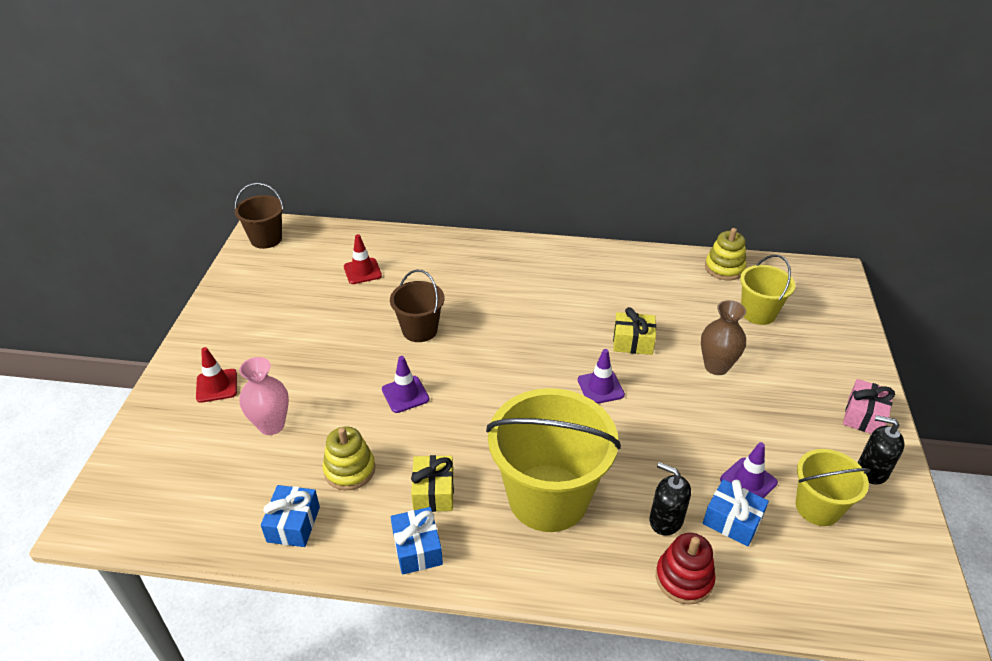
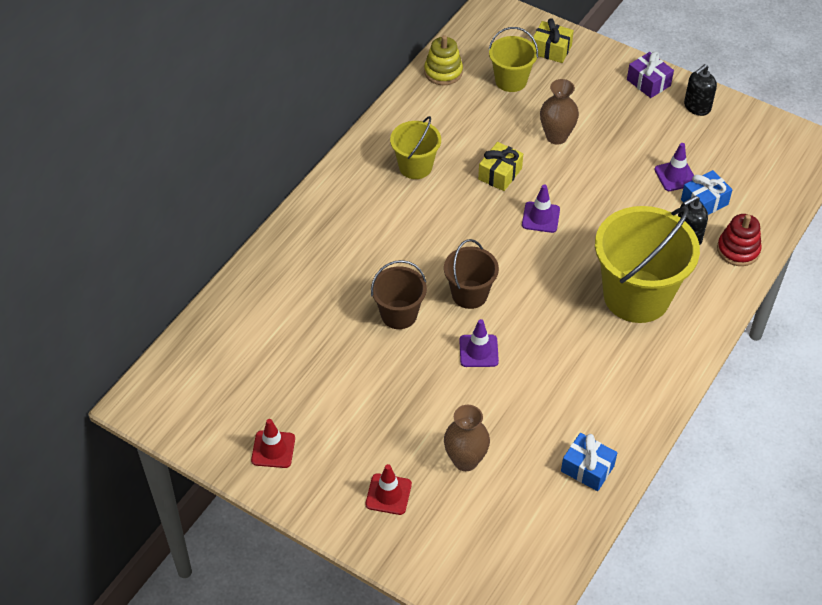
camera: 65 degrees left, 10 degrees up
brown bucket [235,183,284,249] -> brown bucket moved to [444,239,499,309]
pink vase [239,357,289,435] -> brown vase [444,405,490,471]
yellow stacking toy [323,426,375,490] -> none
red traffic cone [344,234,382,284] -> red traffic cone moved to [251,419,295,468]
blue gift [391,507,443,575] -> none
yellow gift [411,455,454,512] -> yellow gift moved to [532,18,574,63]
yellow bucket [796,449,871,526] -> yellow bucket moved to [390,116,441,179]
pink gift [843,379,895,434] -> purple gift [627,51,674,98]

